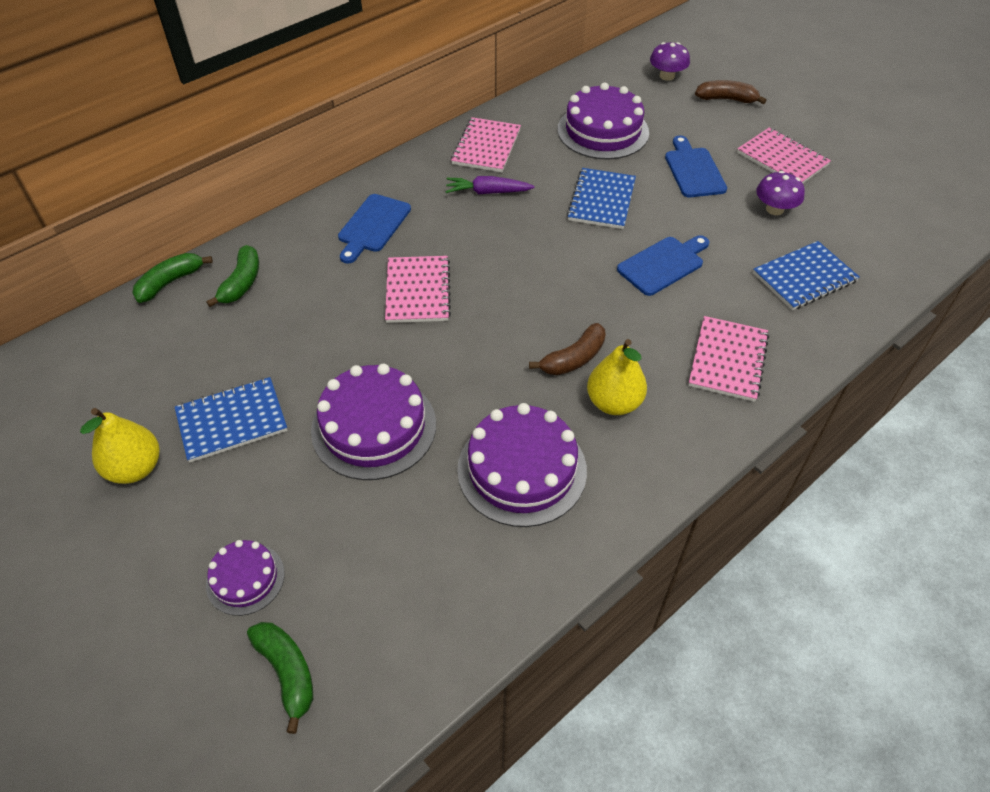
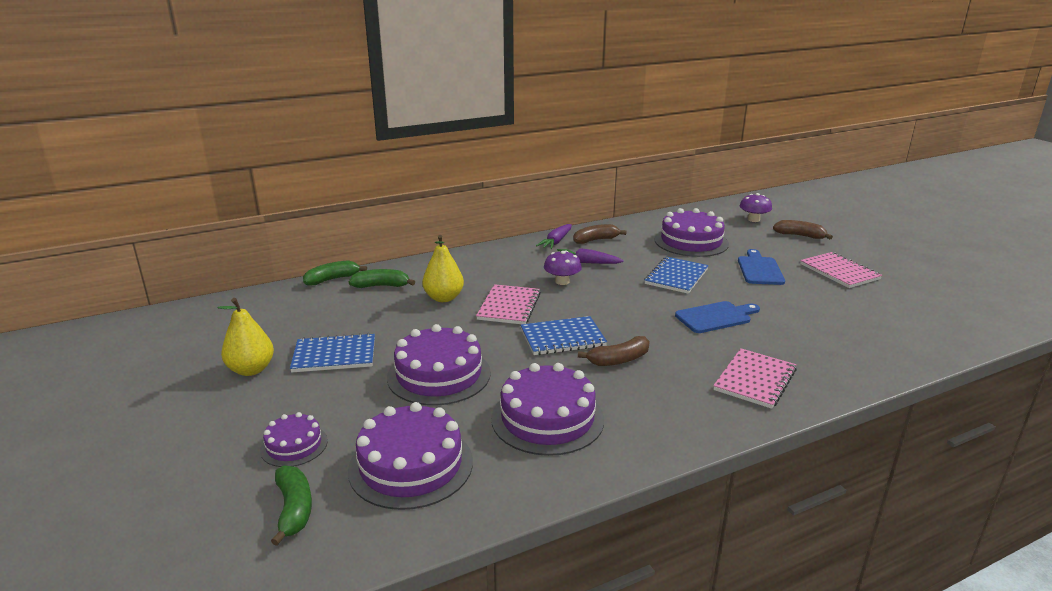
camera: 15 degrees right, 25 degrees down
green banana [206,245,259,307] -> green banana turned 120 degrees counterclockwise [349,269,415,288]
blue cutting board [338,194,411,264] -> none
pink notebook [451,117,521,172] -> brown banana [573,224,627,244]
yellow pear [587,339,647,415] -> yellow pear moved to [422,235,464,302]
blue notebook [753,241,860,310] -> blue notebook moved to [521,316,607,355]
purple mushroom [756,171,805,215] -> purple mushroom moved to [544,251,582,285]
none -> purple cake [348,402,473,510]
none -> purple carrot [536,224,572,249]

